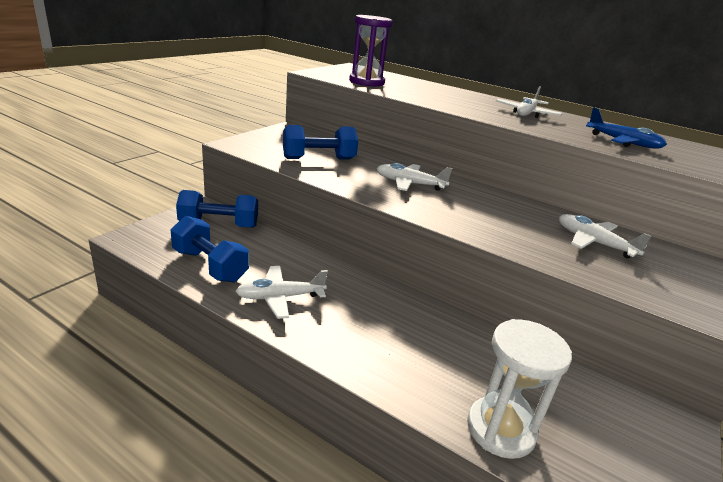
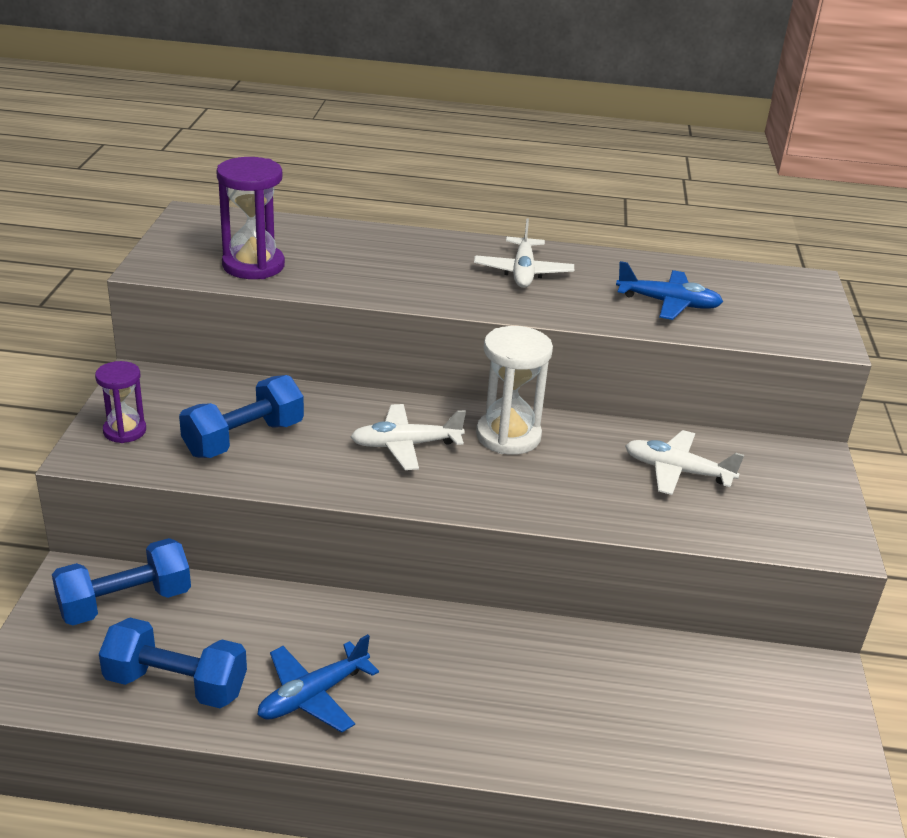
camera: 25 degrees left, 5 degrees up
white plane [236,266,328,319] -> blue plane [258,634,379,733]
white hourglass [467,319,572,459] -> white hourglass moved to [476,326,553,455]
none -> purple hourglass [95,361,146,443]

